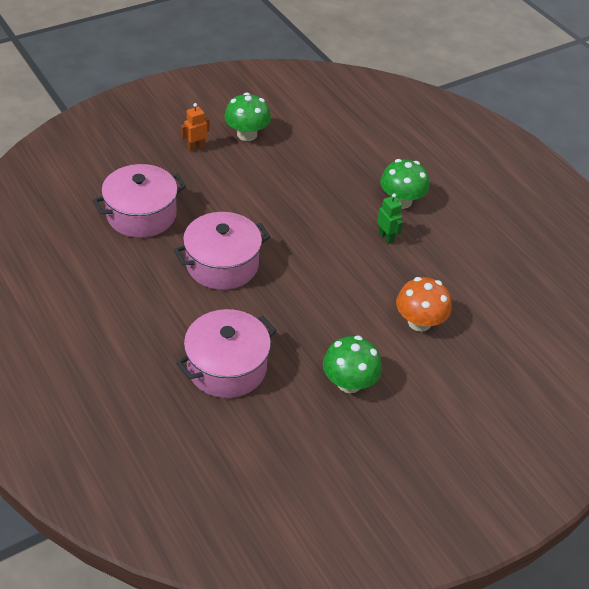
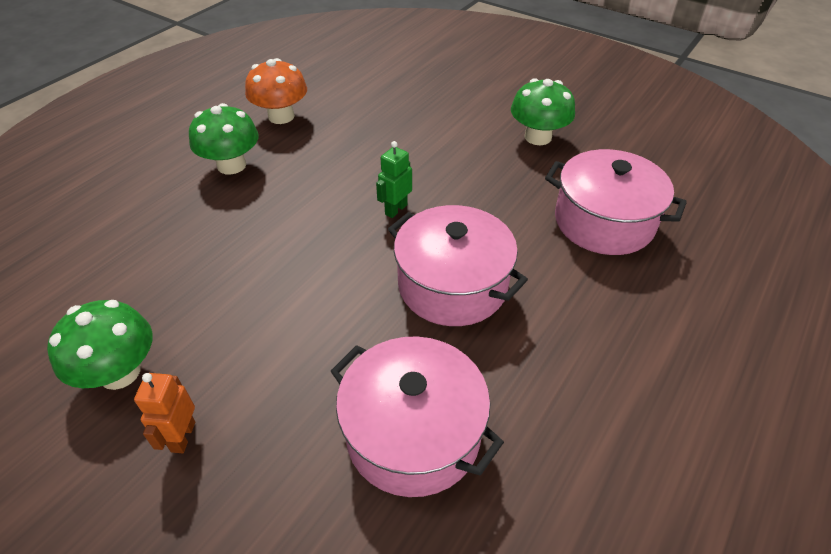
camera: 110 degrees left, 0 degrees up
orange robot [181,103,210,152] -> orange robot turned 60 degrees clockwise [134,373,195,453]
green robot [377,193,403,244] -> green robot moved to [376,141,412,218]
orange mushroom [396,277,452,332] -> orange mushroom moved to [245,58,307,124]

